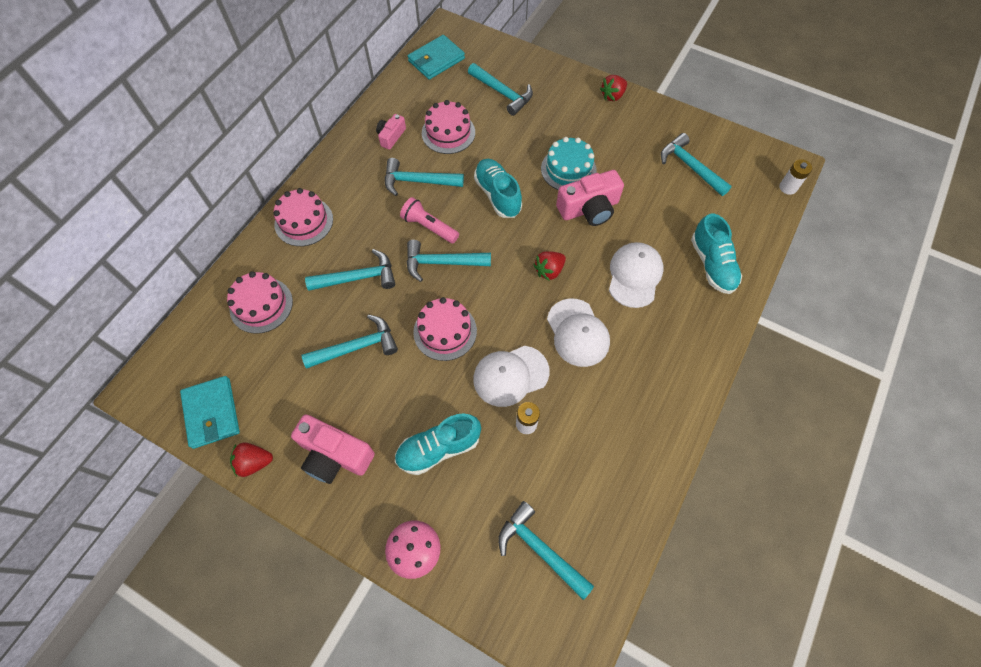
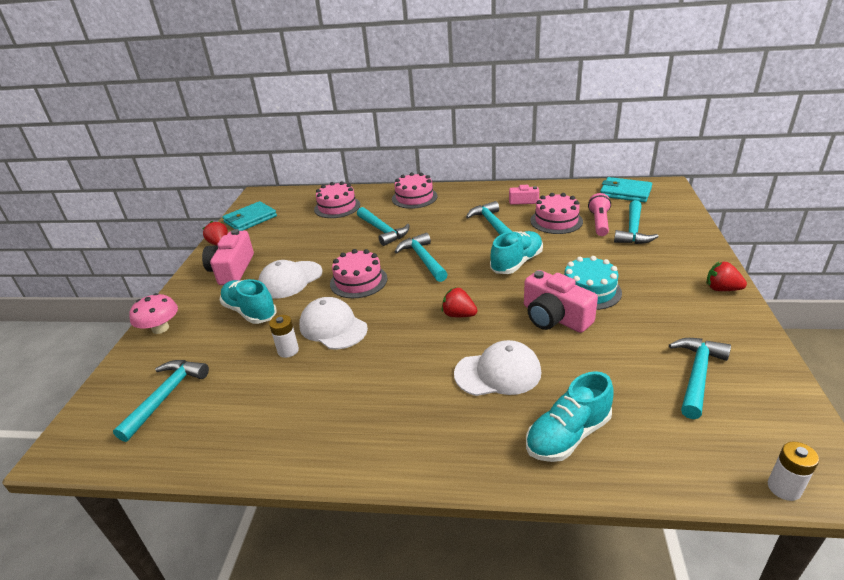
camera: 70 degrees right, 30 degrees down
turquoise hammer [302,315,398,368] -> none
pink flashlight [400,197,459,244] -> pink flashlight moved to [588,193,611,236]
white cap [547,298,610,367] -> white cap moved to [258,260,323,299]

